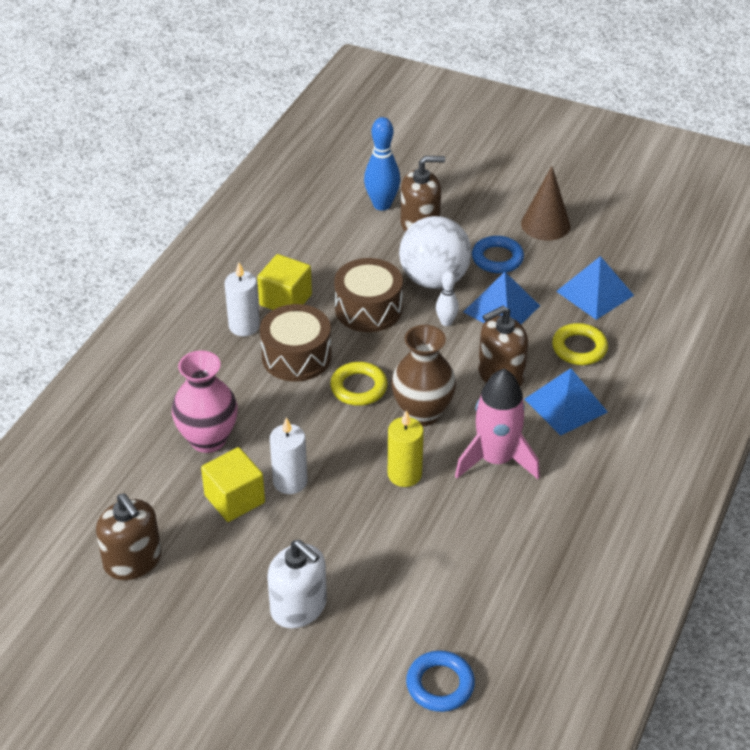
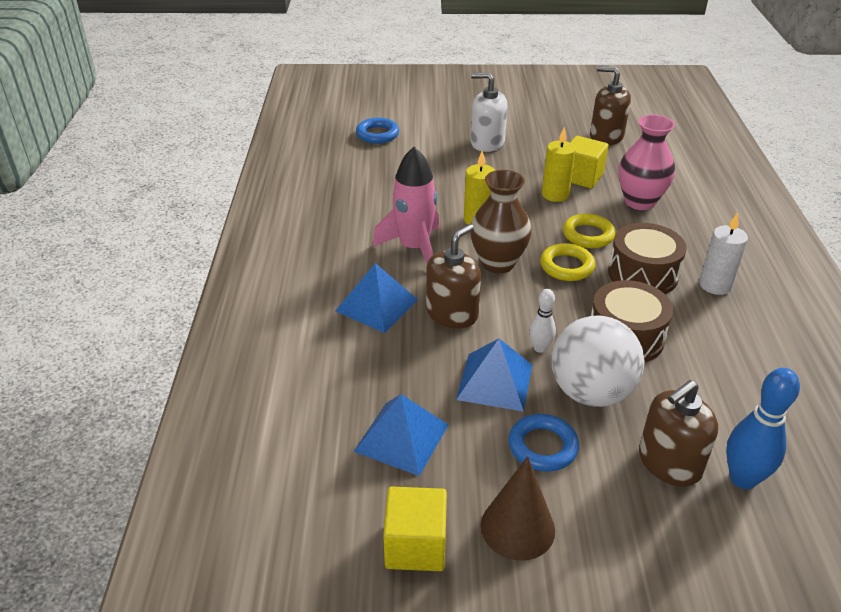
camera: 155 degrees right, 5 degrees down
yellow cube [257,254,312,310] -> yellow cube moved to [383,487,447,571]
white candle [270,417,308,494] -> yellow candle [542,127,576,202]
yellow ring [552,323,608,365] -> yellow ring moved to [563,213,616,248]

